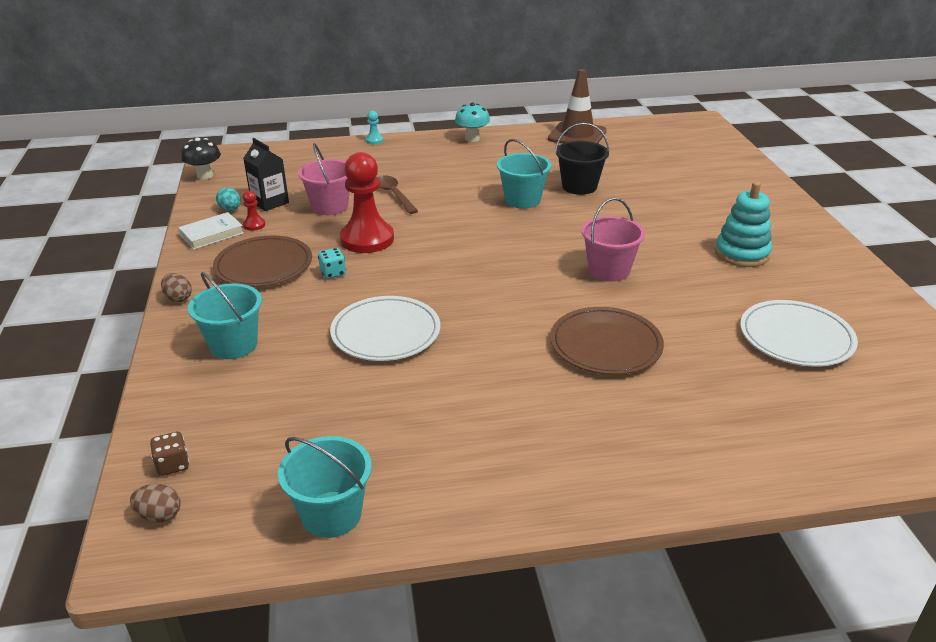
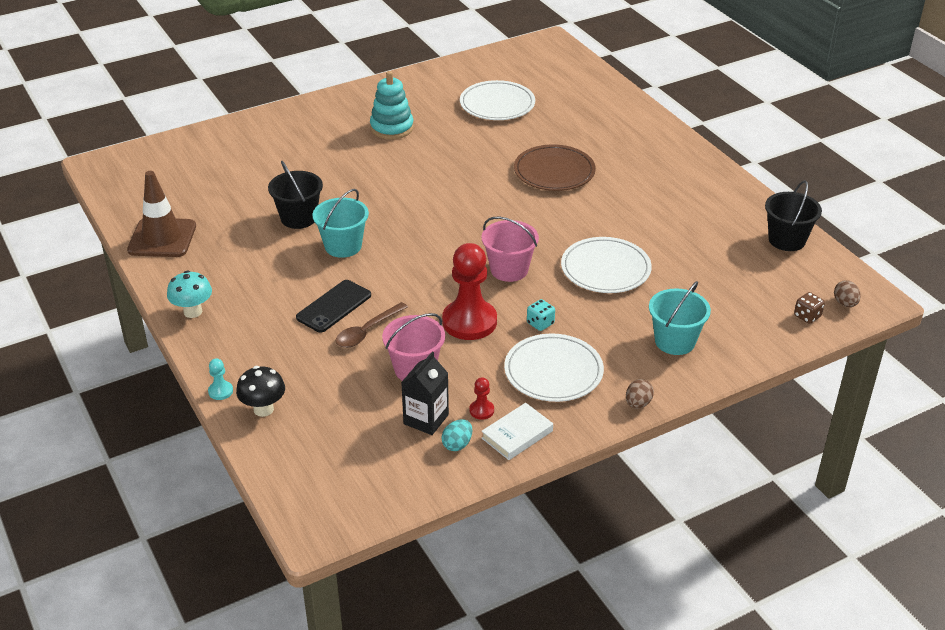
camera: 110 degrees left, 5 degrees up
white book [178,212,244,250] -> white book turned 75 degrees counterclockwise [481,403,553,460]
black mushroom [181,137,221,180] -> black mushroom moved to [236,366,285,417]
brown plate [213,236,312,287] -> white plate [504,333,604,402]
turquoise bucket [278,436,372,538] -> black bucket [765,180,822,251]
pink bucket [581,198,645,282] -> pink bucket moved to [482,217,539,282]
none -> black phone [296,280,371,332]

